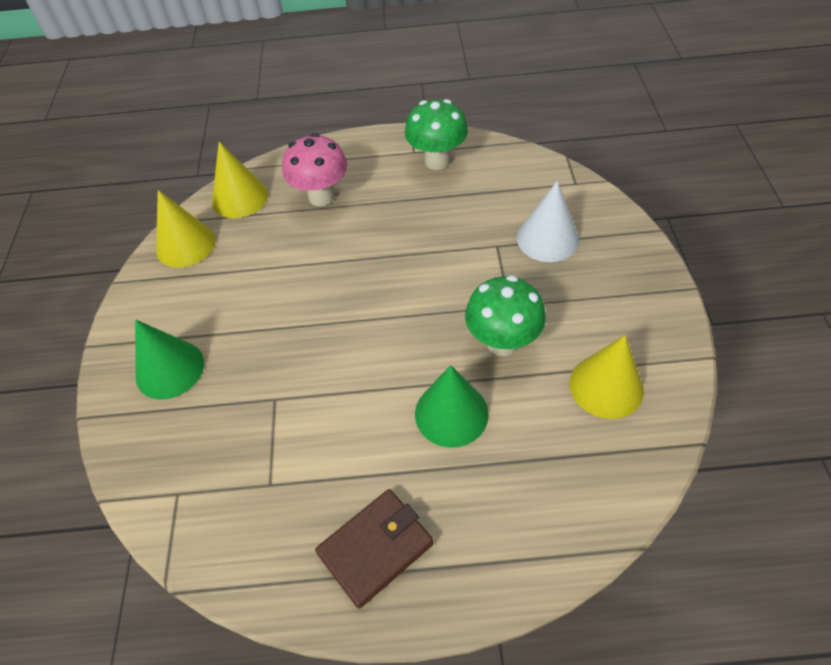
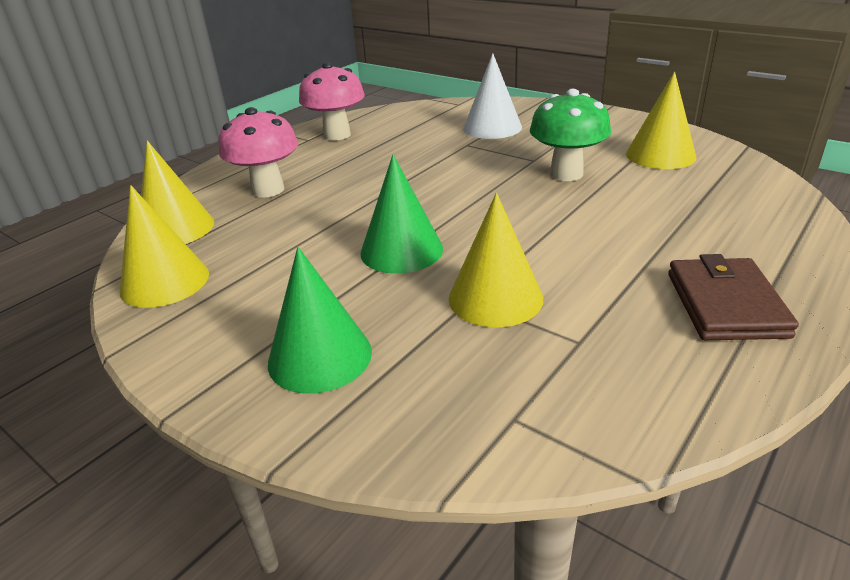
camera: 50 degrees left, 20 degrees down
green mushroom [405,99,468,170] -> pink mushroom [299,62,365,141]
green cone [415,365,489,448] -> green cone moved to [360,155,443,274]
none -> yellow cone [449,193,543,328]

